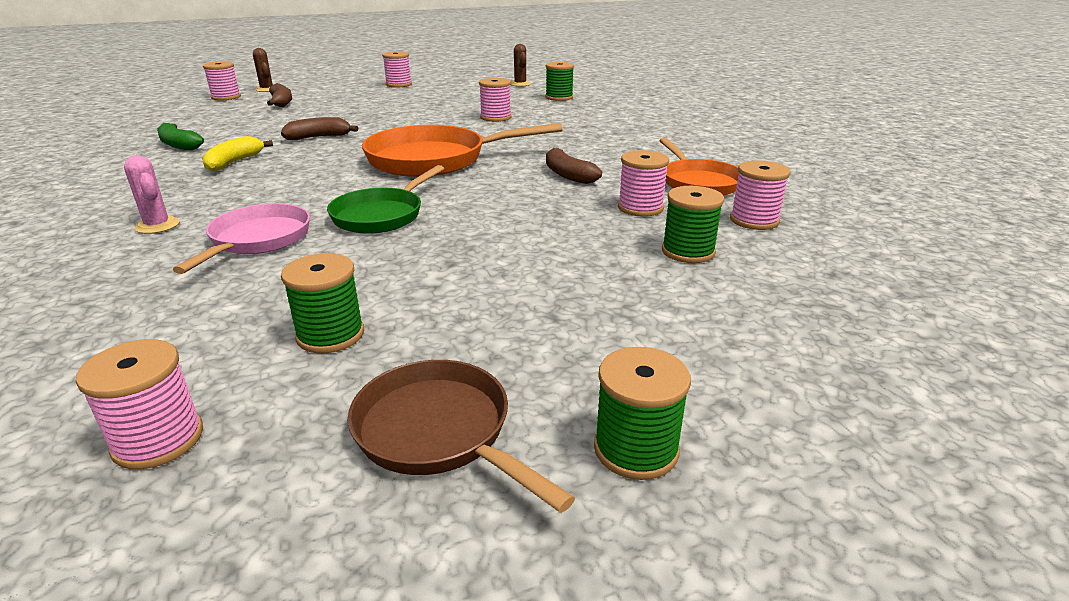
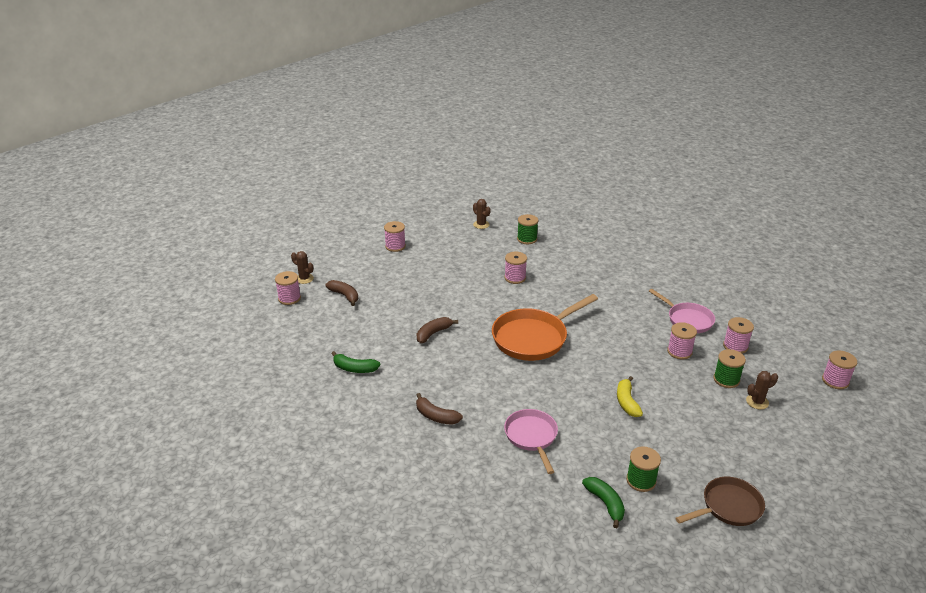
camera: 25 degrees left, 5 degrees up
pink spool [76,339,203,470] -> pink spool moved to [822,350,857,389]
pink cactus [124,155,180,234] -> none
yellow banana [202,136,273,172] -> yellow banana moved to [617,376,643,417]
green pan [327,165,444,234] -> none
brown pan [348,360,575,513] -> brown pan turned 135 degrees clockwise [675,477,765,526]
brown banana [546,148,602,184] -> brown banana moved to [416,393,463,425]
green spool [594,347,691,480] -> none
orange pan [659,138,739,196] -> pink pan [649,289,715,333]
none -> green banana [582,477,625,528]
none -> brown cactus [746,371,778,409]

